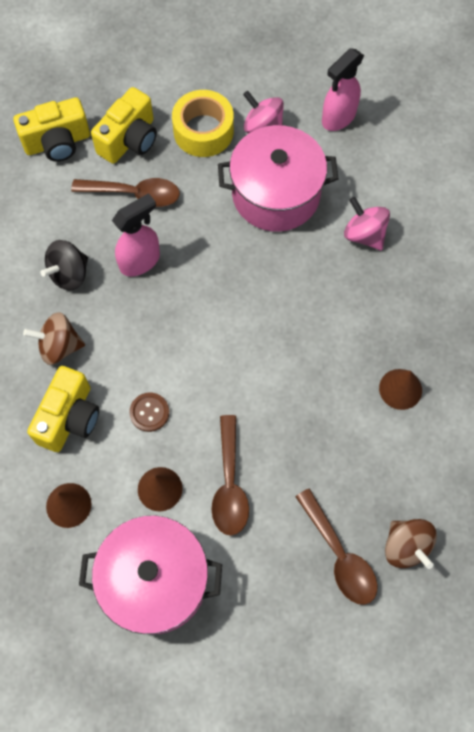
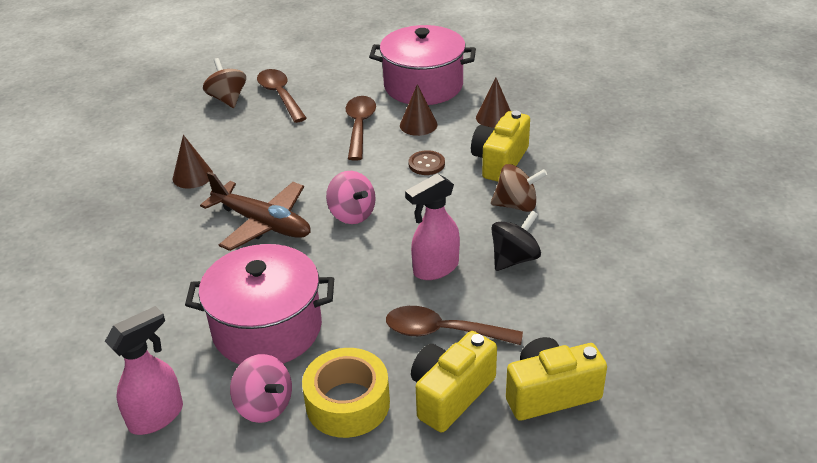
camera: 175 degrees left, 30 degrees down
pink spinning top [344,197,390,250] -> pink spinning top moved to [326,171,376,224]
none -> brown plane [200,172,310,251]

